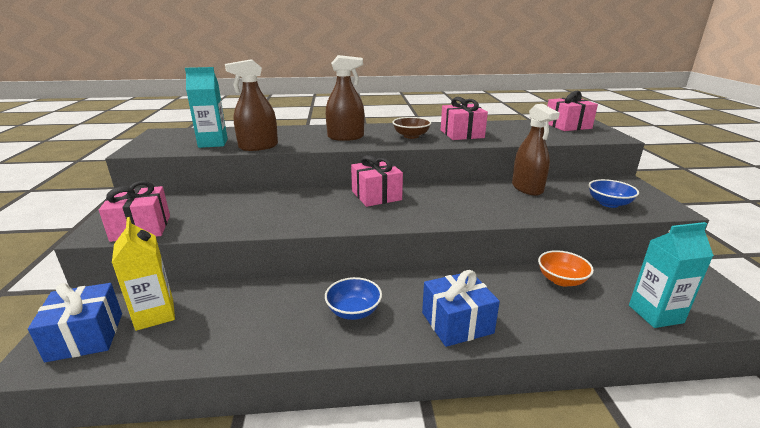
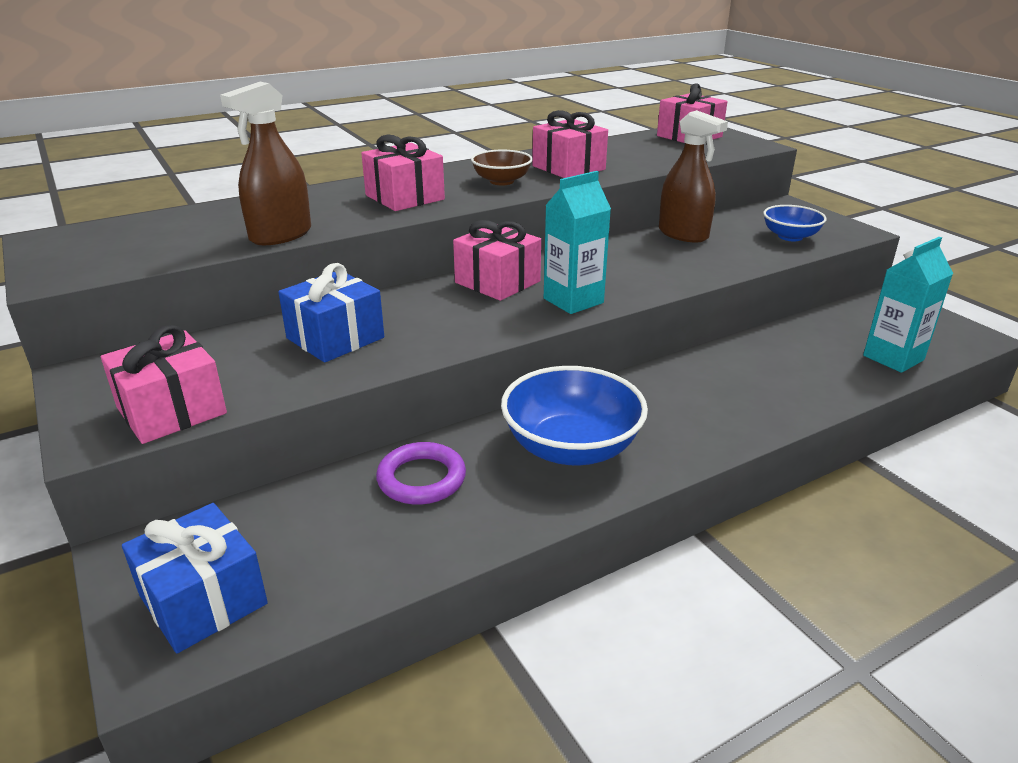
camera: 25 degrees left, 5 degrees up
yellow carton [112,217,175,331] -> none
turquoise carton [185,67,228,148] -> turquoise carton moved to [544,171,611,314]
blue bowl [325,277,382,320] -> blue bowl [501,366,648,465], size x1.72
brown spray bottle [326,55,364,141] -> pink gift [361,135,445,211]
blue gift [422,270,500,347] -> blue gift moved to [278,263,384,363]
orange bowl [538,250,594,286] -> none
none -> purple ring [376,442,466,505]

